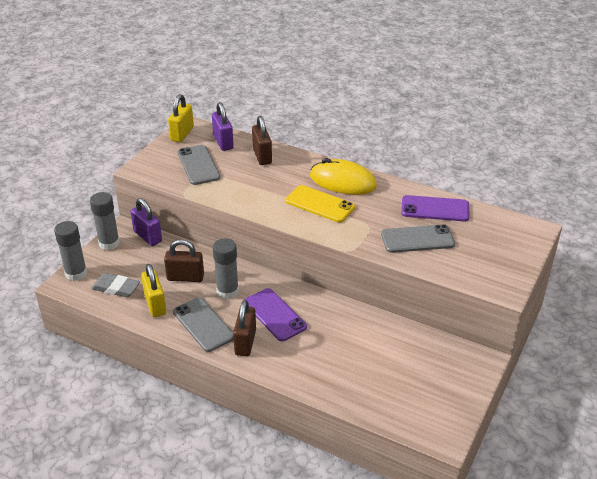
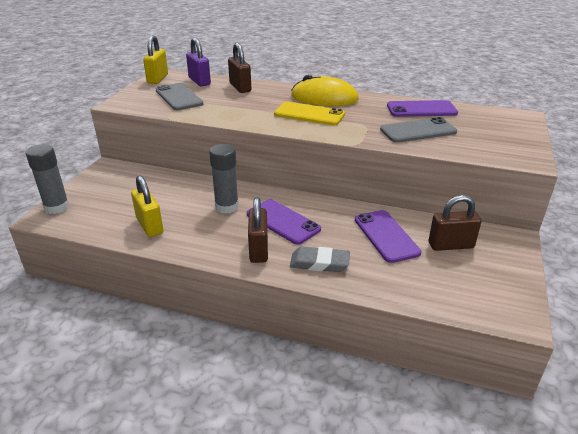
camera: 10 degrees left, 5 degrees down
grey glue stick [90,192,120,250] -> none
grey eraser [91,273,140,297] -> grey eraser moved to [290,246,350,272]
purple padlock [130,198,162,246] -> none
brown padlock [164,239,204,282] -> brown padlock moved to [429,195,482,251]
grey phone [173,297,234,352] -> none
none -> purple phone [355,210,421,263]

